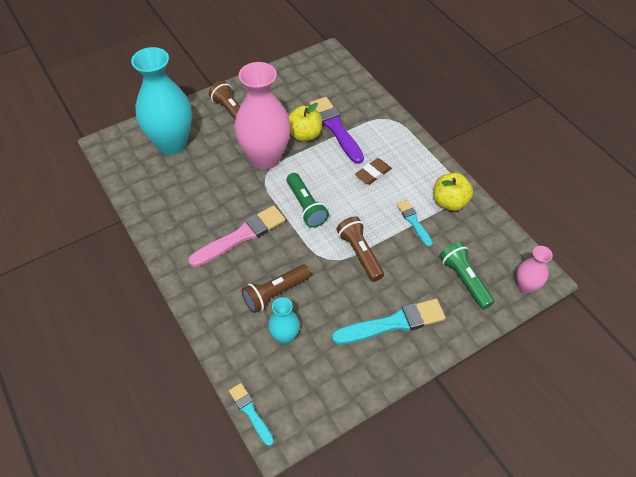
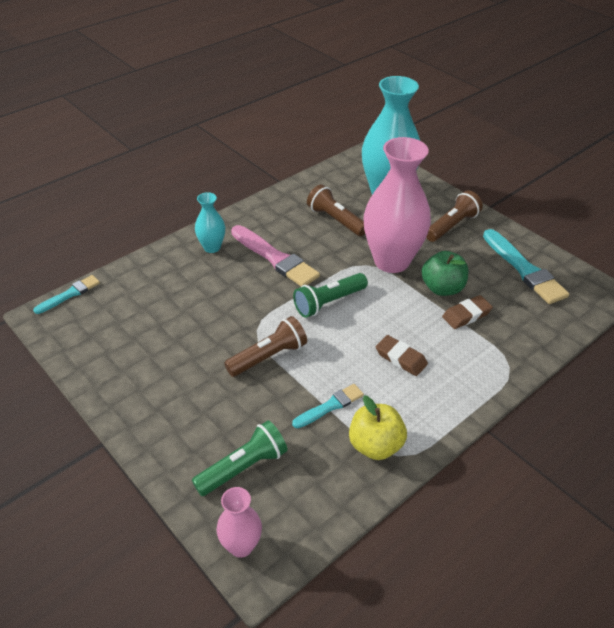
camera: 80 degrees right, 10 degrees down
brown flashlight [242,264,311,313] -> brown flashlight moved to [307,184,365,236]
turquoise vase [268,297,300,344] -> turquoise vase moved to [195,192,225,253]
yellow apple [289,103,322,141] -> green apple [422,251,468,296]
purple brush [310,97,364,164] -> brown eraser [442,295,493,329]
turquoise brush [332,299,446,344] -> turquoise brush moved to [483,229,569,304]

